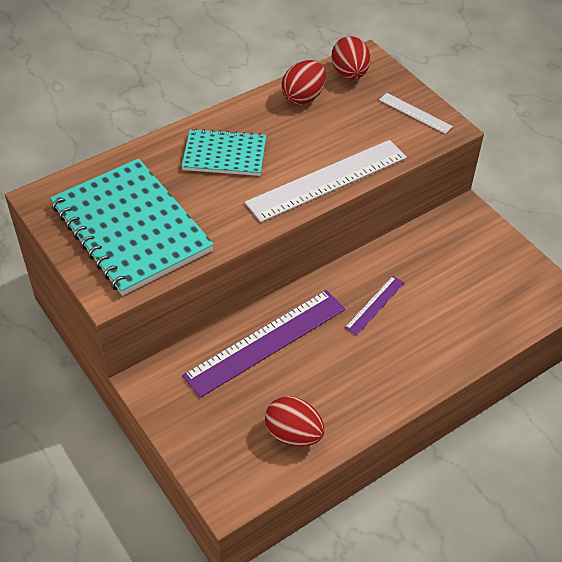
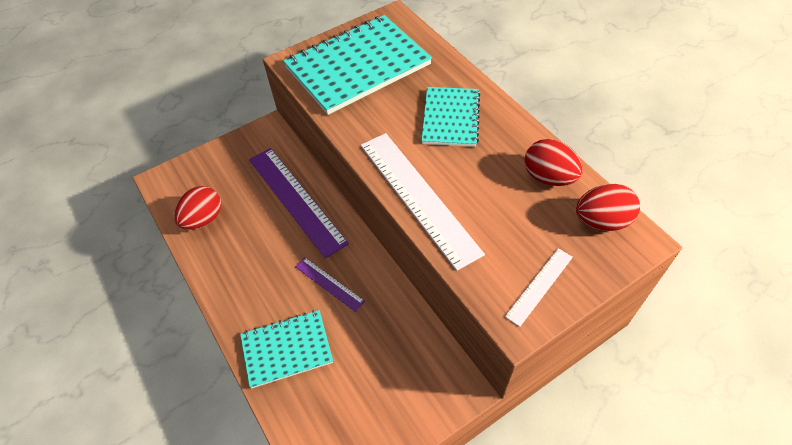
camera: 95 degrees right, 5 degrees up
none -> turquoise notebook [240,310,333,389]

